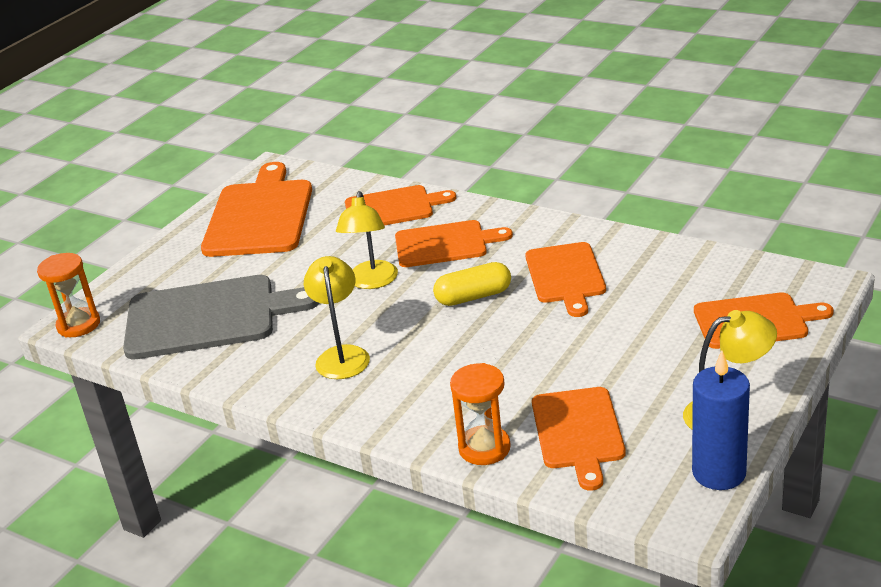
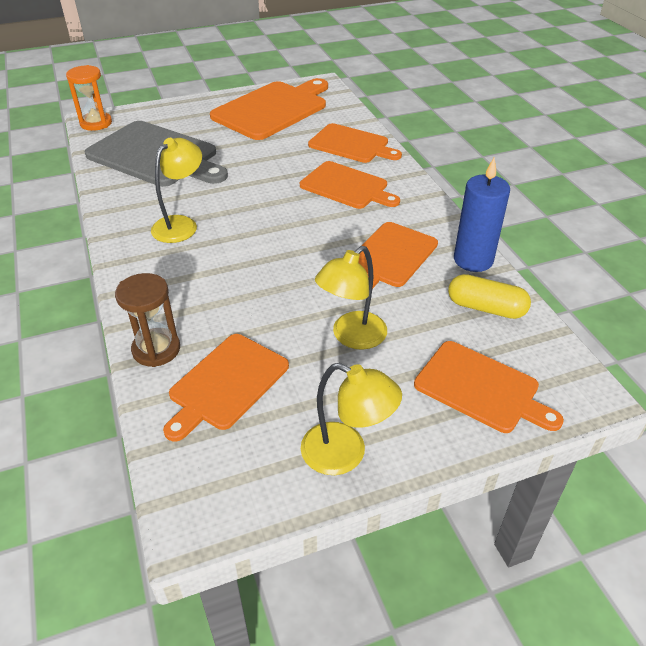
camera: 35 degrees right, 10 degrees up
yellow lamp [336,191,398,289] -> yellow lamp moved to [315,246,387,350]
yellow capsule [433,262,511,306] -> yellow capsule moved to [448,274,531,319]
orange hourglass [450,363,511,465] -> brown hourglass [115,273,180,367]
blue candle [692,351,750,490] -> blue candle moved to [454,157,510,272]

